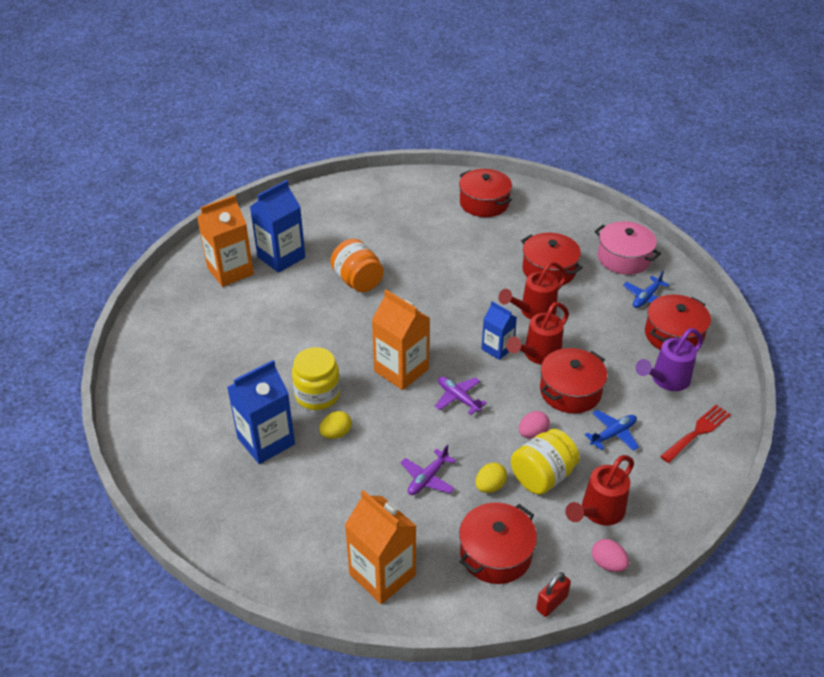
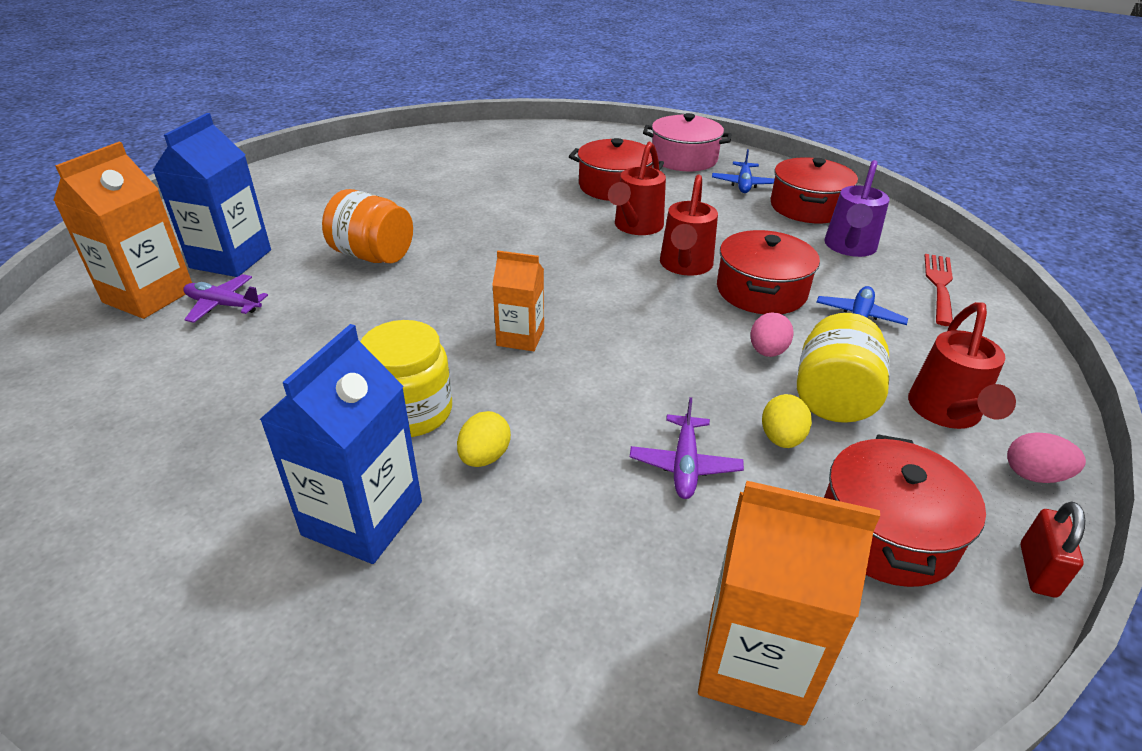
camera: 30 degrees left, 5 degrees down
orange carton [372,290,430,390] -> orange carton [492,251,544,351], size x0.61
purple plane [435,377,487,415] -> purple plane moved to [183,274,268,323]
red pot [459,169,512,217] -> none
blue carton [481,301,517,360] -> none

